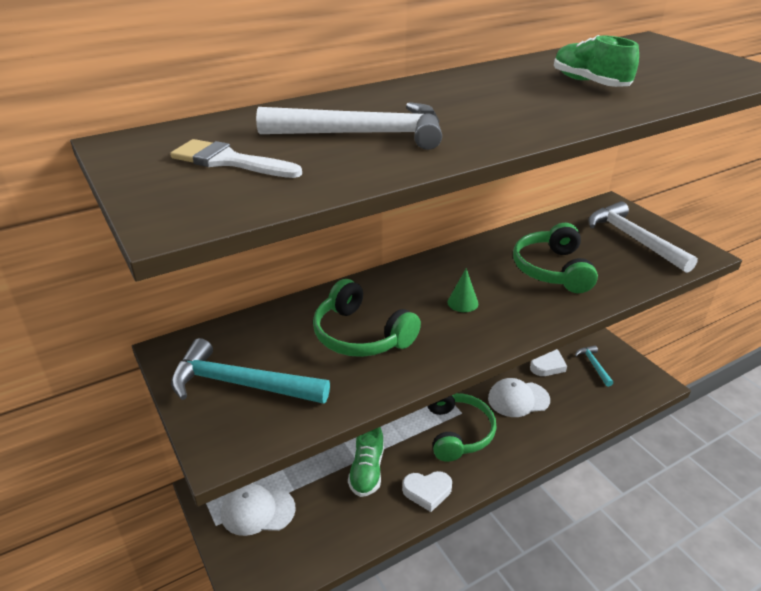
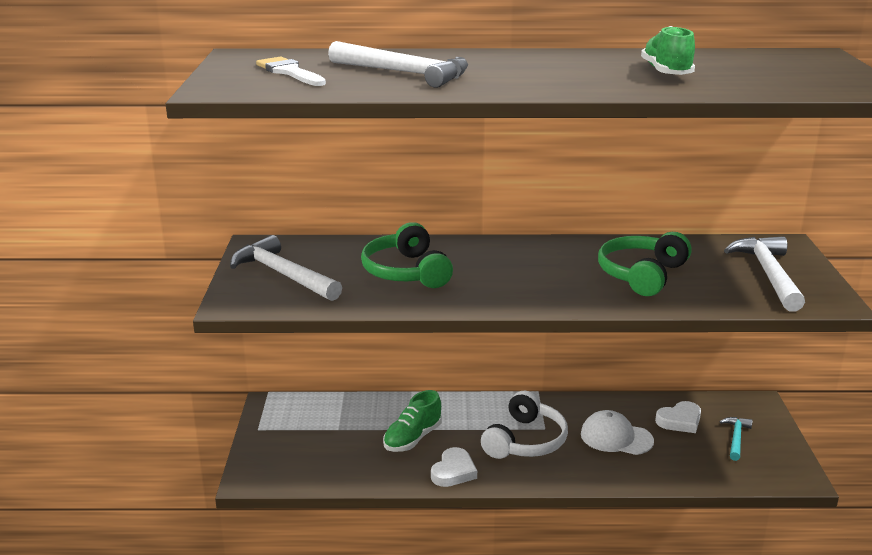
camera: 30 degrees right, 10 degrees down
turquoise hammer [171,338,330,404] -> white hammer [230,235,342,301]
white cap [221,484,296,536] -> none
white heart [402,471,452,512] -> white heart turned 90 degrees counterclockwise [431,447,477,487]
green headphones [428,393,496,462] -> white headphones [481,390,568,459]
green cone [447,268,478,312] -> none

